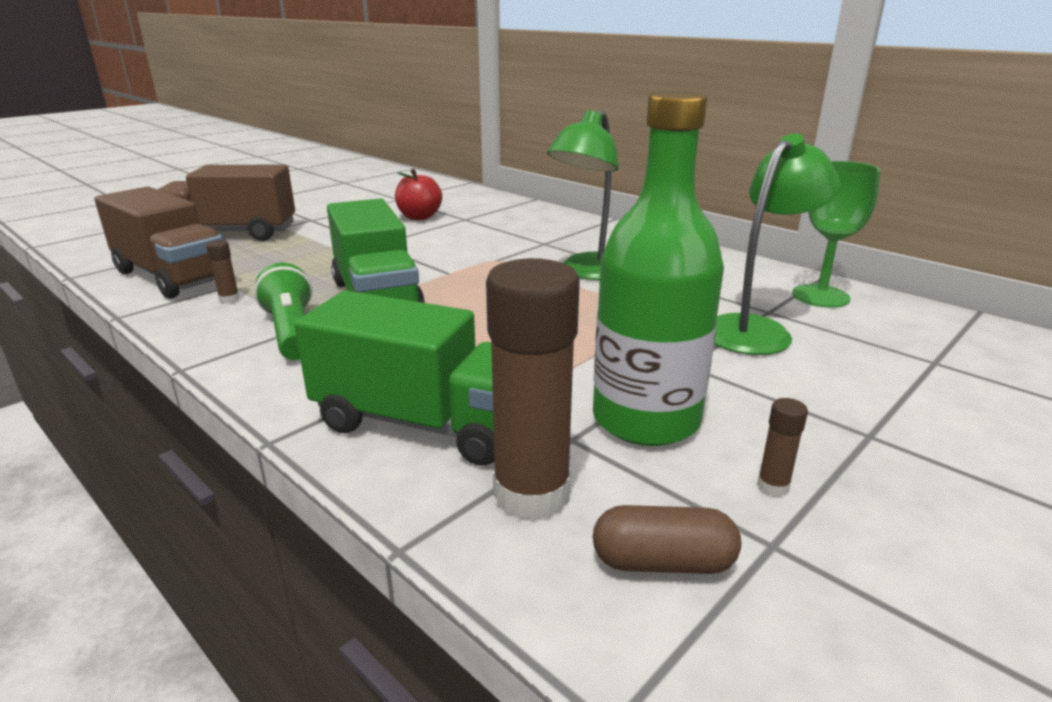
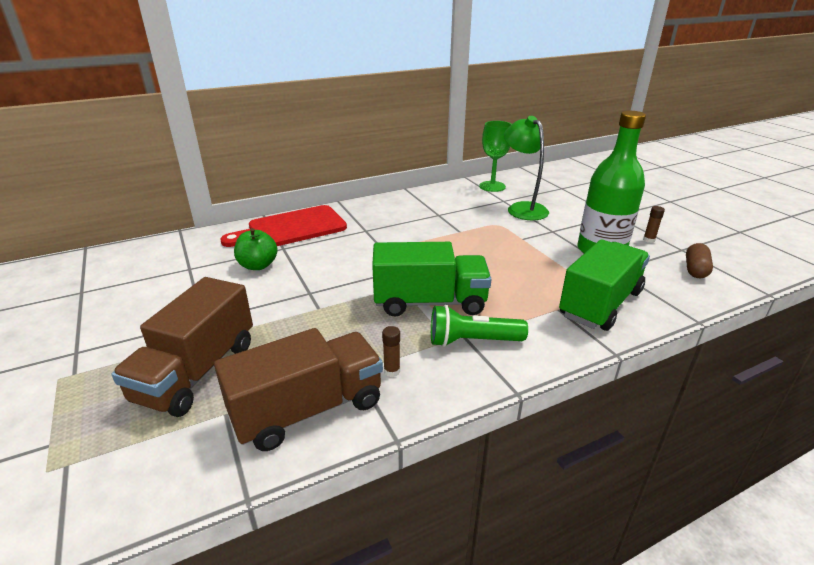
camera: 70 degrees left, 5 degrees up
red apple [395,169,442,220] -> green apple [234,228,278,270]
brown glue stick [486,258,580,521] -> none
green lamp [547,110,619,280] -> none
none -> red cutting board [220,205,347,247]

